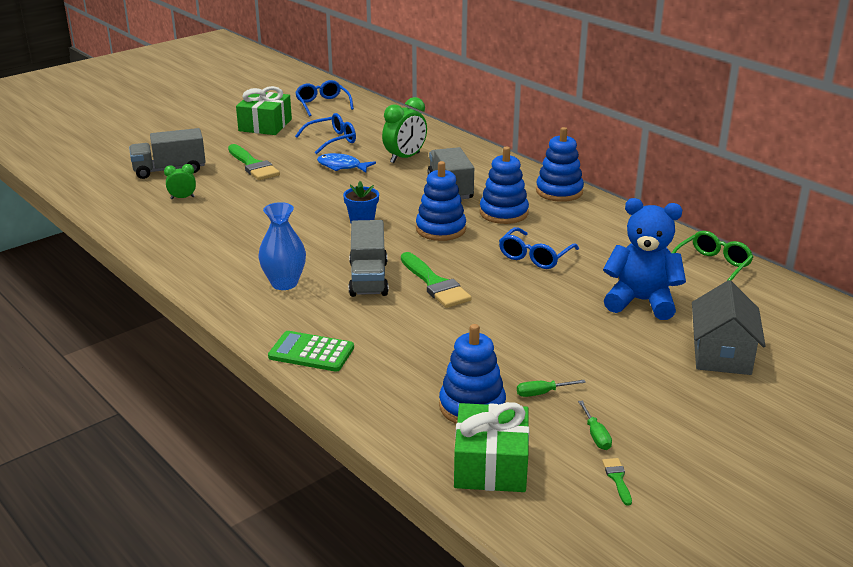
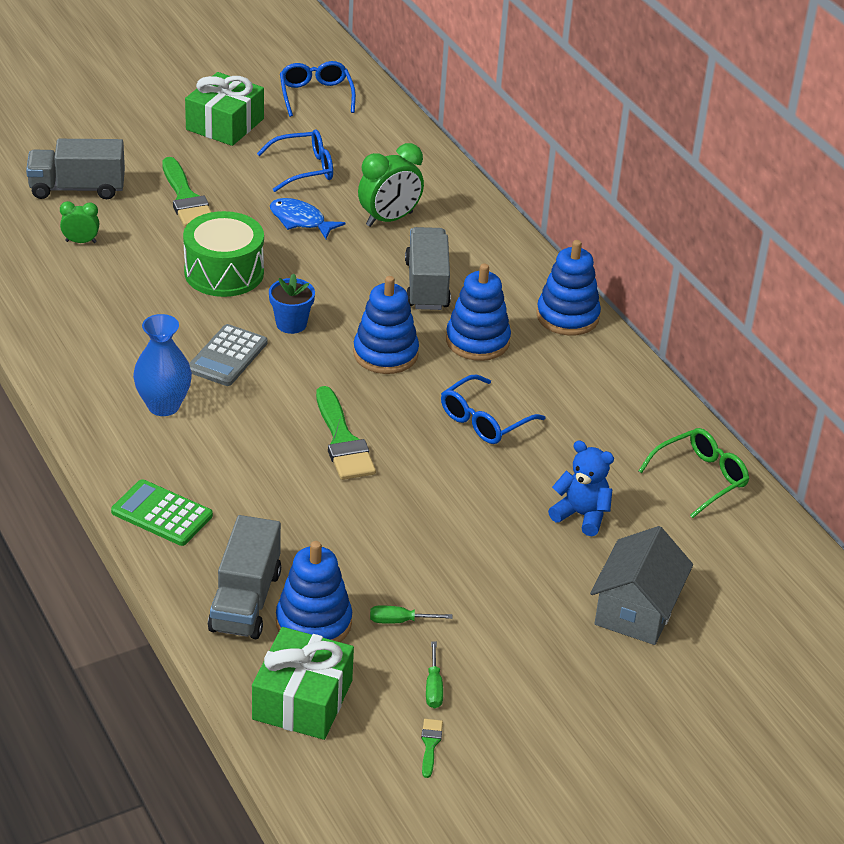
camera: 10 degrees right, 10 degrees up
grey truck [349,220,389,297] -> grey truck moved to [208,515,281,639]
blue teddy bear [603,198,686,320] -> blue teddy bear [548,440,614,536], size x0.64
none -> green drum [183,211,264,297]
none -> grey calculator [189,324,267,386]

